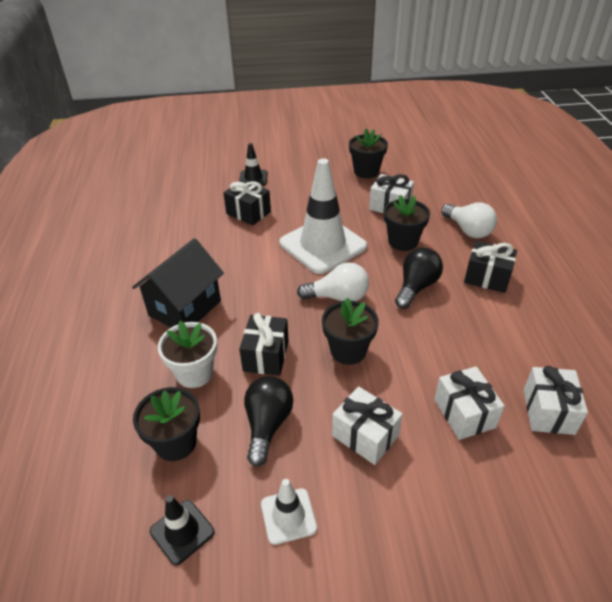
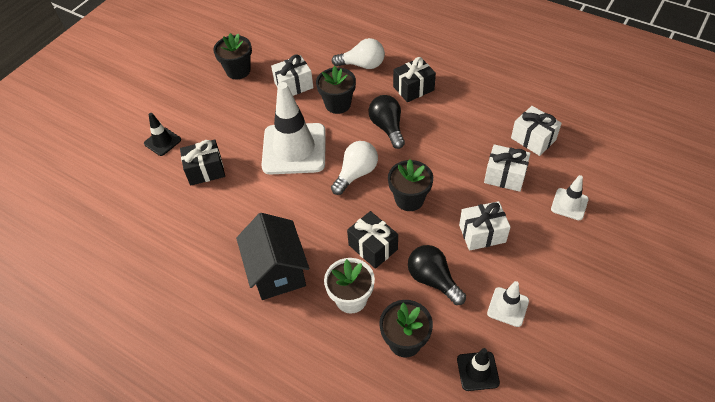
camera: 50 degrees left, 10 degrees up
none -> white traffic cone [551,175,589,220]

